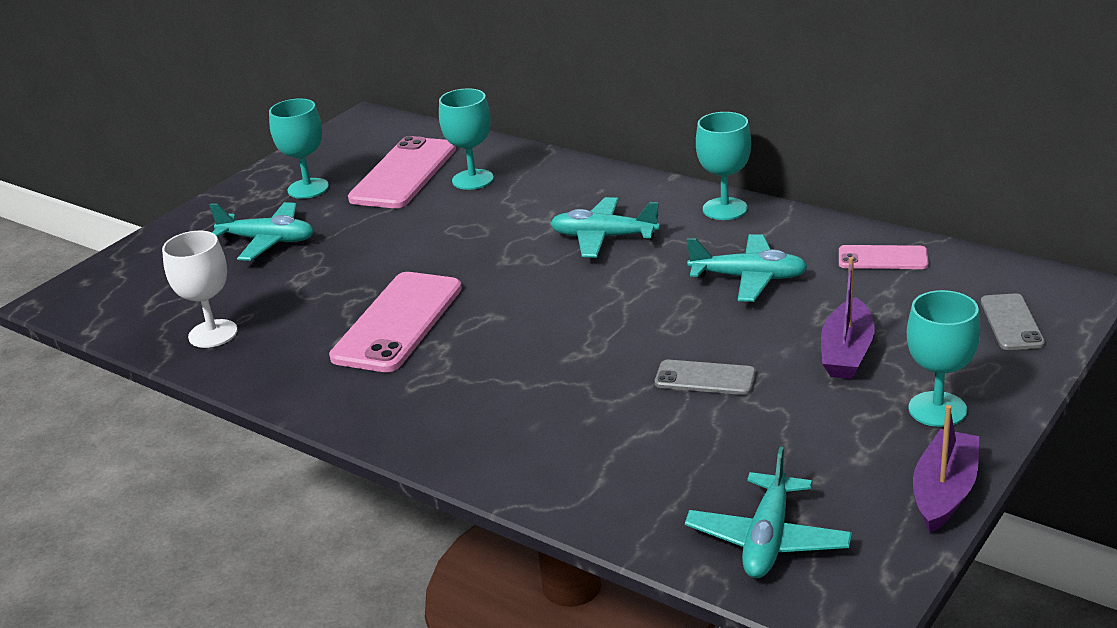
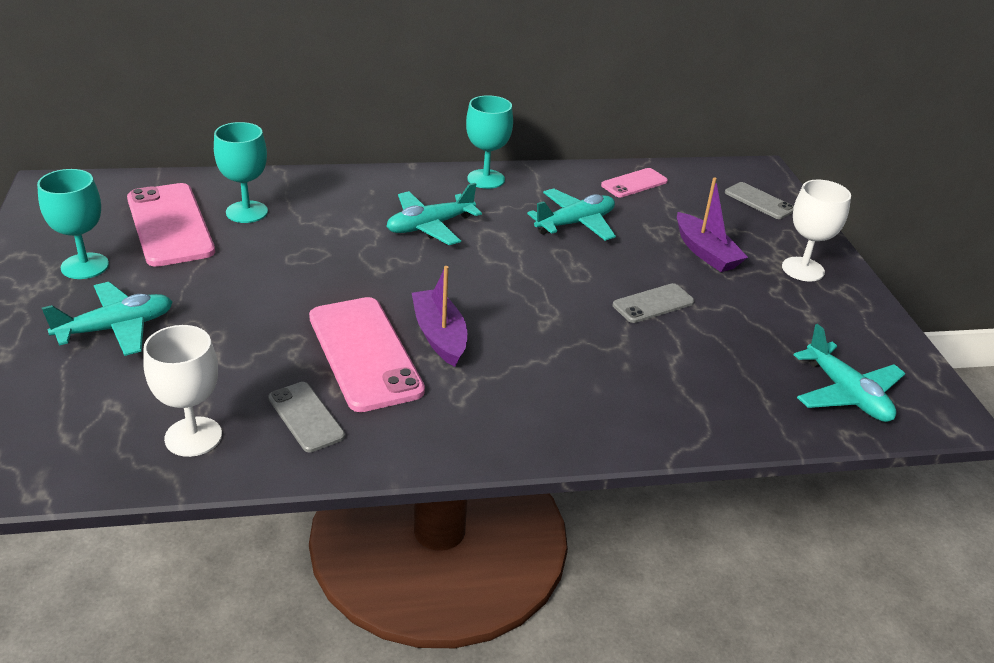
camera: 50 degrees left, 5 degrees up
turquoise goblet [907,290,980,427] -> white goblet [782,179,851,282]
purple boat [913,405,979,533] -> purple boat moved to [412,266,467,367]
none -> grey phone [268,382,345,452]

